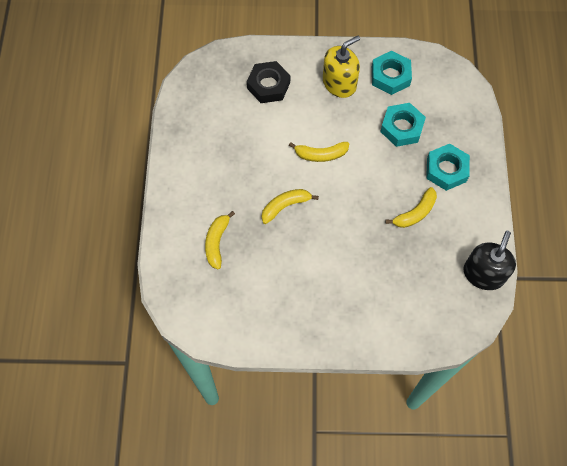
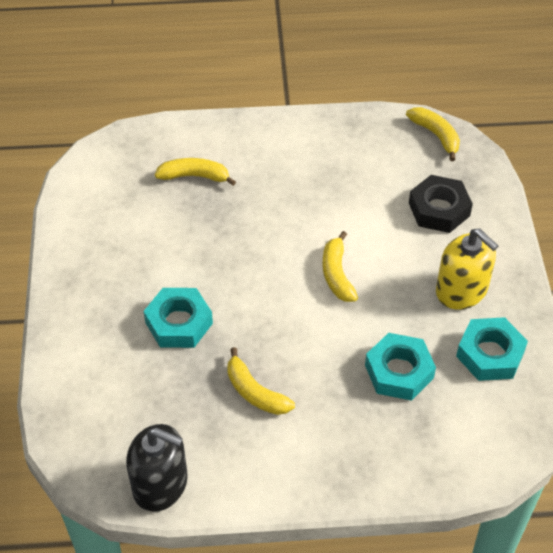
camera: 85 degrees right, 15 degrees down
yellow banana [262,189,319,224] -> yellow banana moved to [406,107,460,161]
turquoise nut [426,144,470,191] -> turquoise nut moved to [144,288,213,348]

